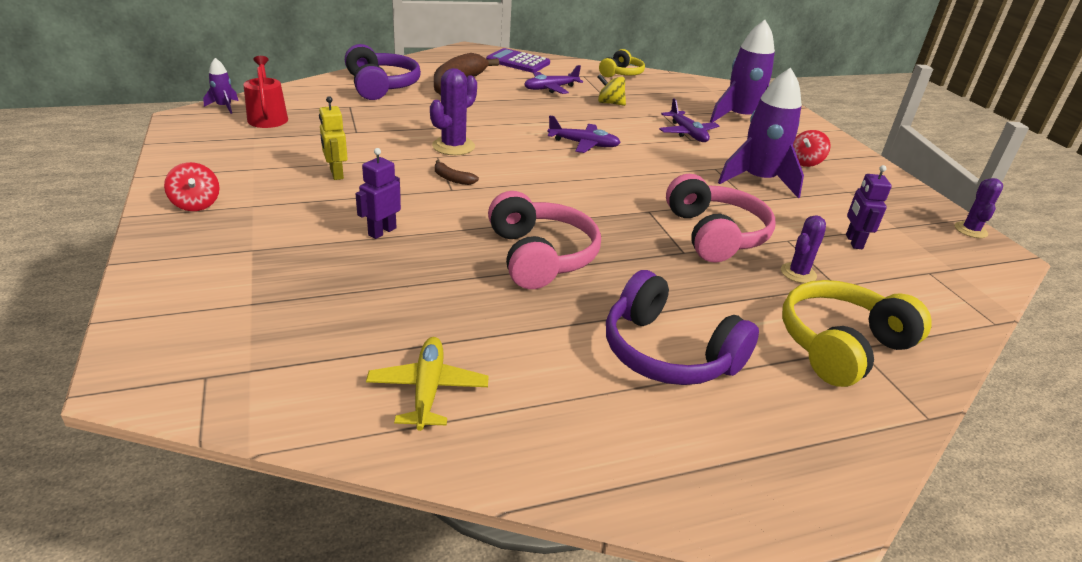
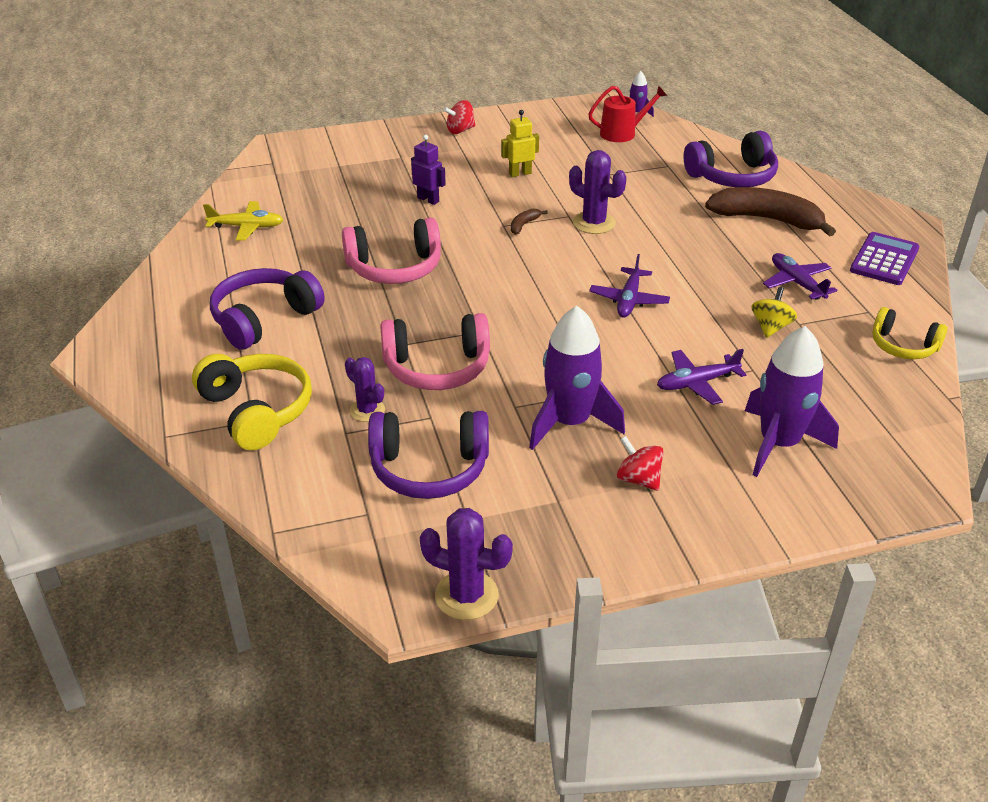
camera: 95 degrees right, 5 degrees up
purple robot [846,165,892,249] -> purple headphones [368,411,489,499]
purple cactus [955,178,1003,238] -> purple cactus [420,508,513,620], size x1.51

